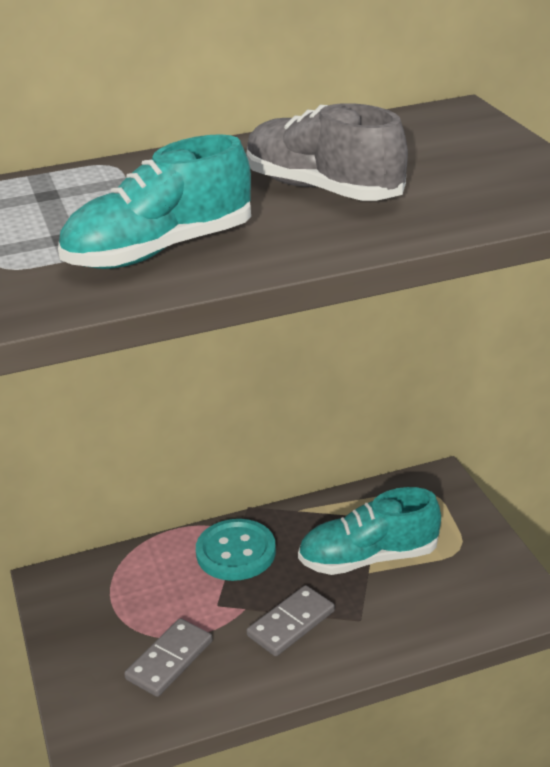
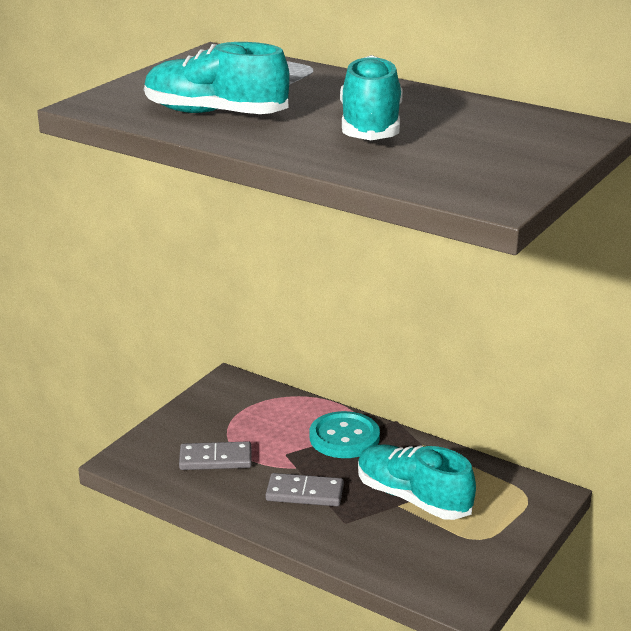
camera: 50 degrees right, 5 degrees down
grey shoe [247,103,408,201] -> turquoise shoe [340,55,403,140]

